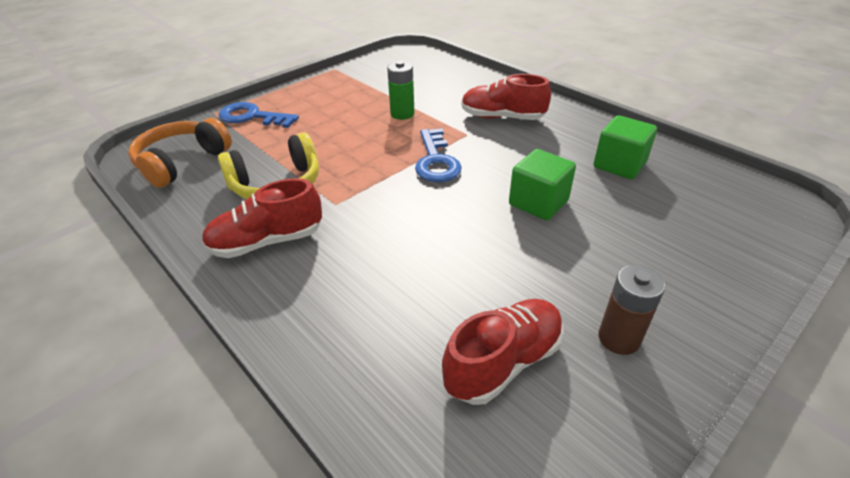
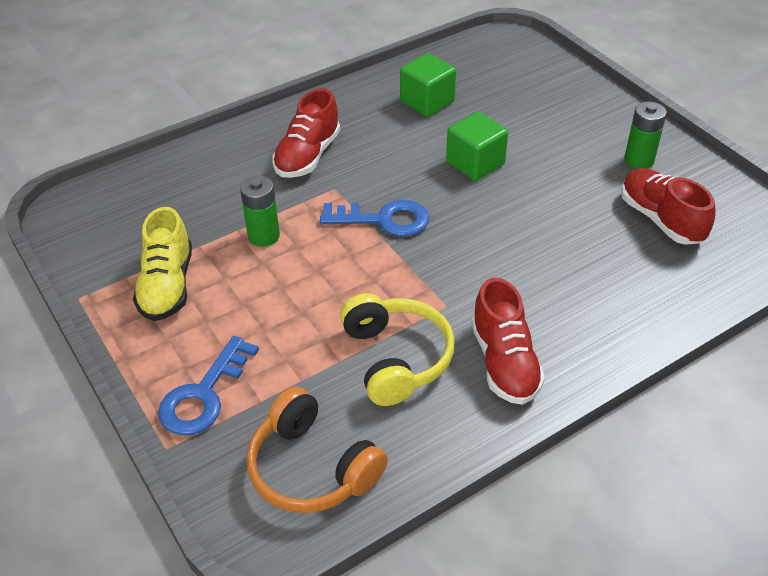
camera: 80 degrees left, 5 degrees up
brown battery [598,265,665,355] -> green battery [625,101,667,169]
none -> yellow shoe [133,207,192,321]

